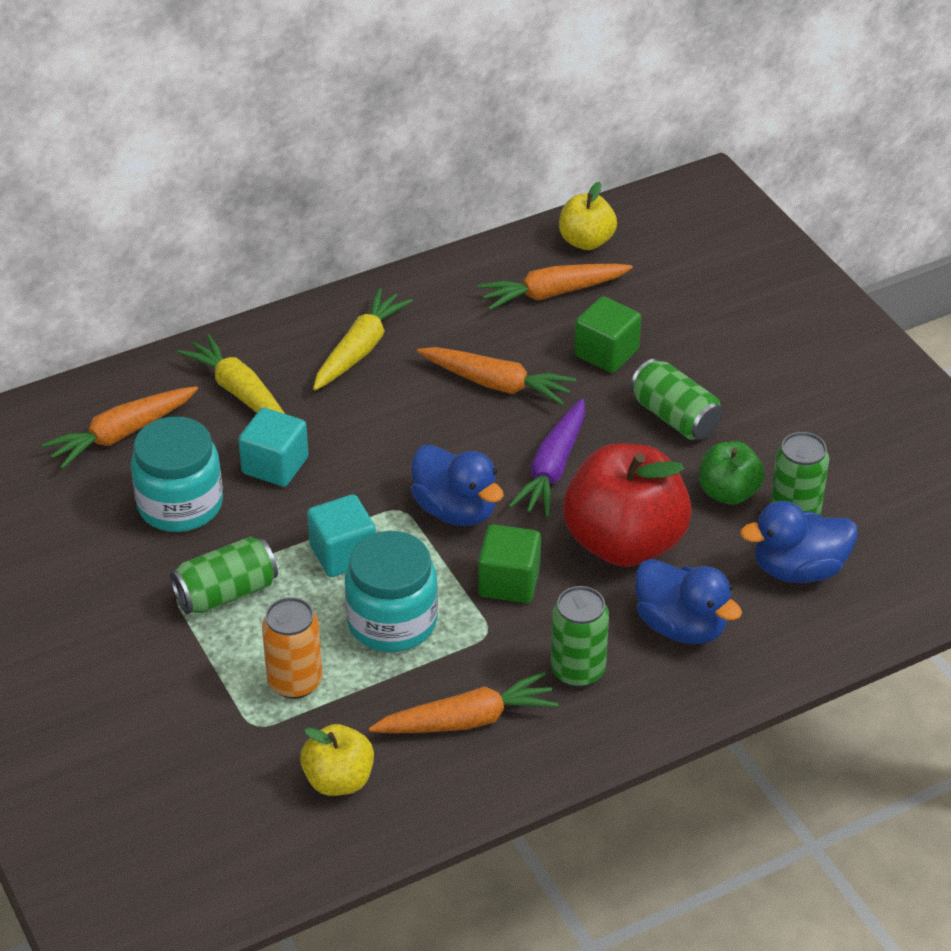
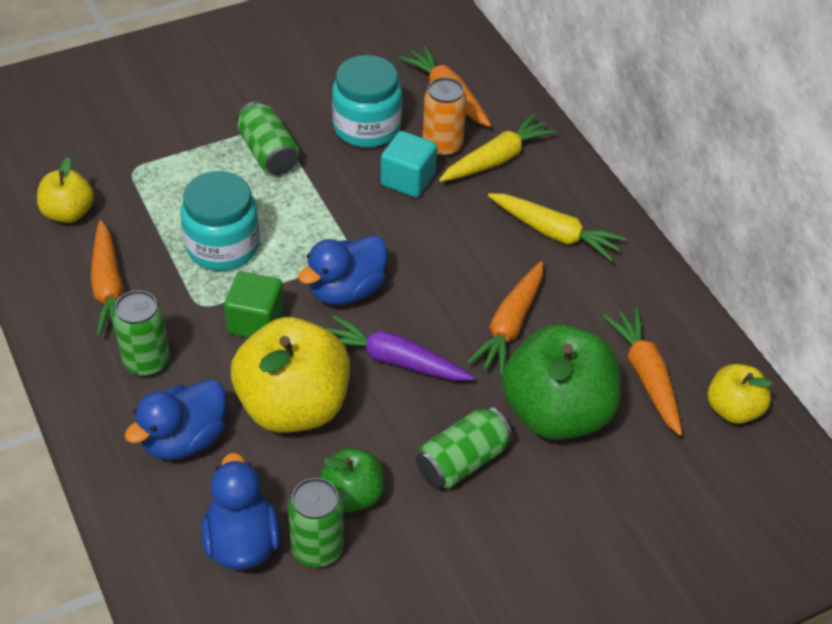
camera: 90 degrees right, 5 degrees up
orange can [262,597,322,699] -> orange can moved to [423,77,467,157]
turquoise cube [307,494,376,577] -> none
red apple [563,443,692,567] -> yellow apple [231,317,350,433]
green cube [574,296,641,373] -> green apple [502,324,621,440]

